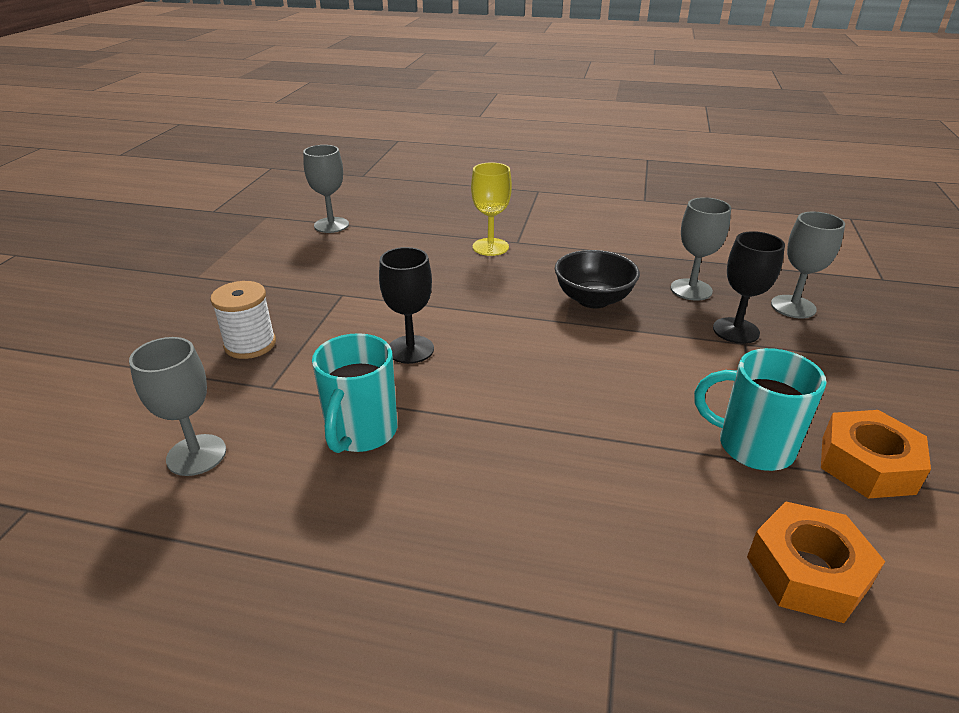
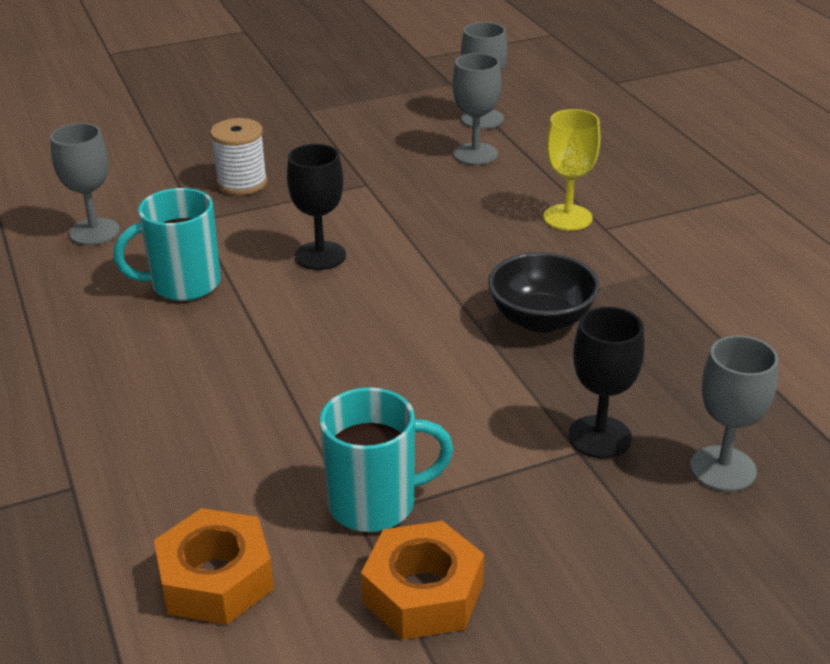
camera: 55 degrees right, 0 degrees up
grey goblet [671,197,731,301] -> grey goblet moved to [453,53,501,165]
turquoise mug [694,348,827,471] -> turquoise mug turned 90 degrees clockwise [320,387,453,532]

